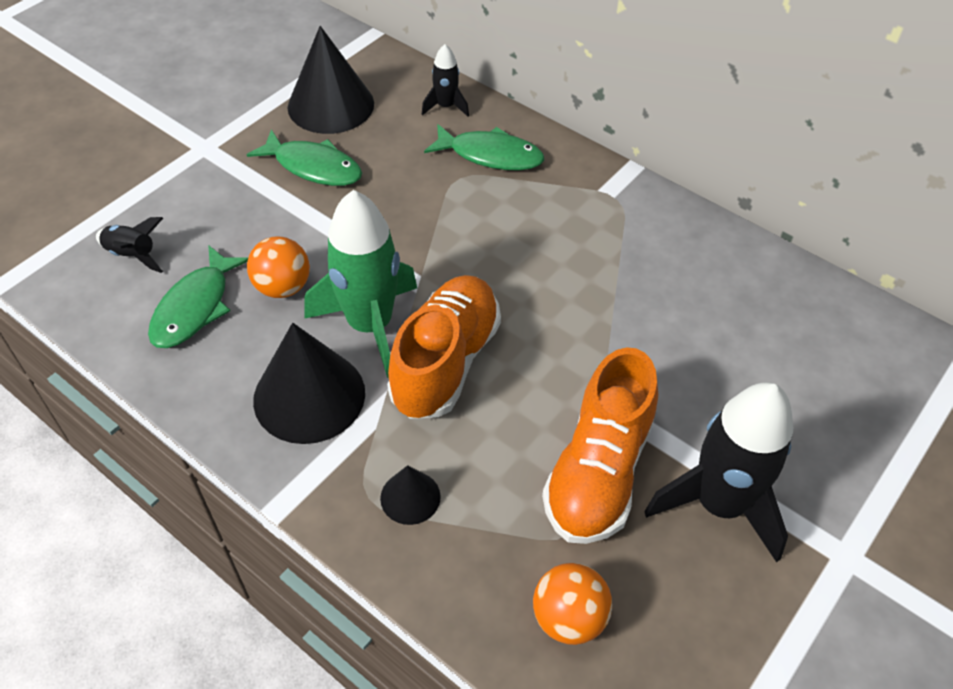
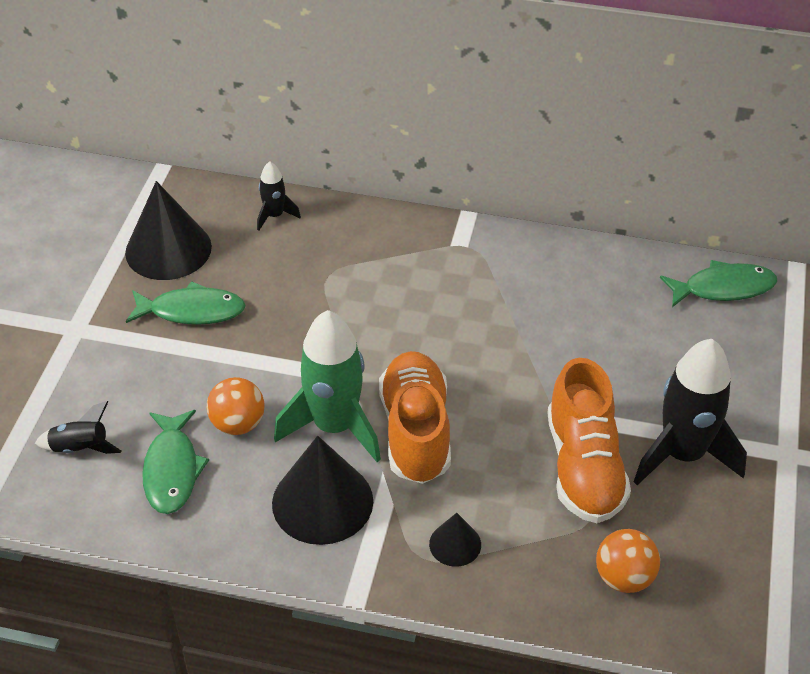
camera: 25 degrees left, 5 degrees down
green fish [424,124,544,171] -> green fish moved to [660,260,777,307]

